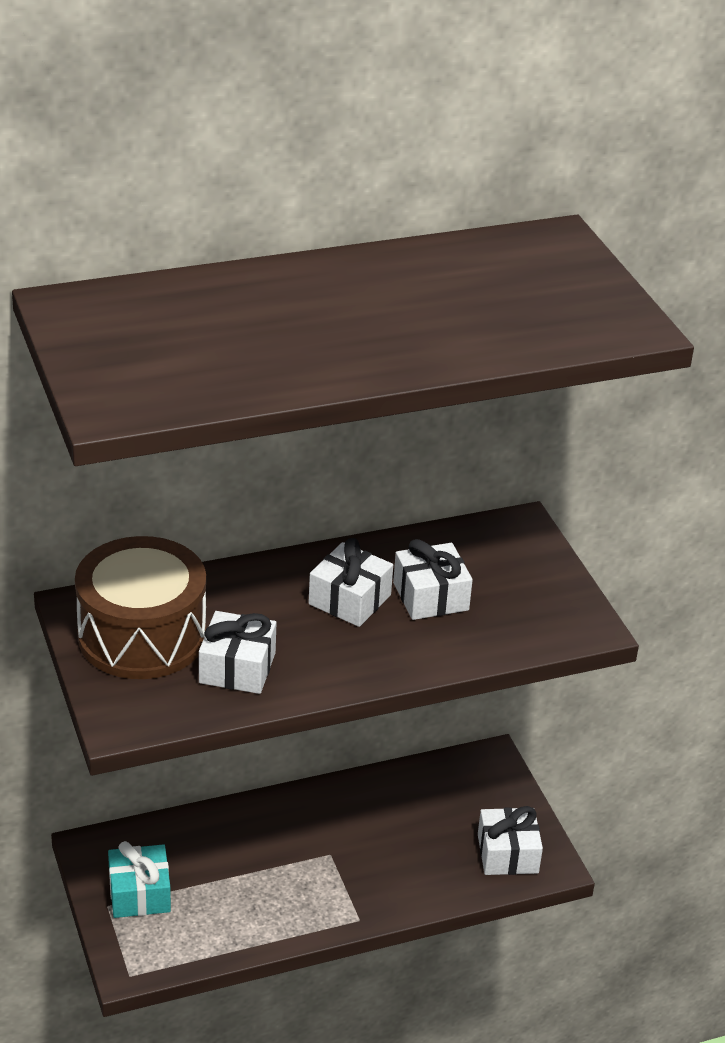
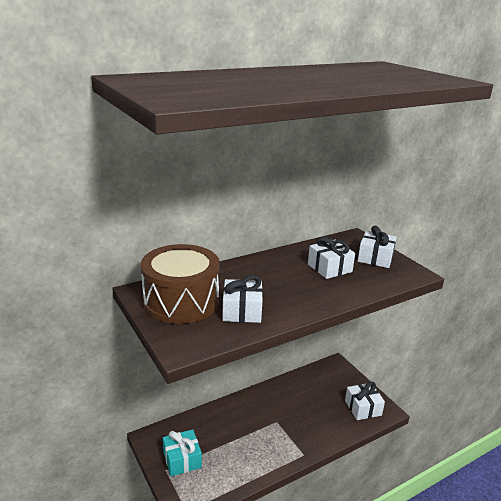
camera: 10 degrees left, 10 degrees down
white gift [308,538,393,627] -> white gift moved to [358,226,397,268]

